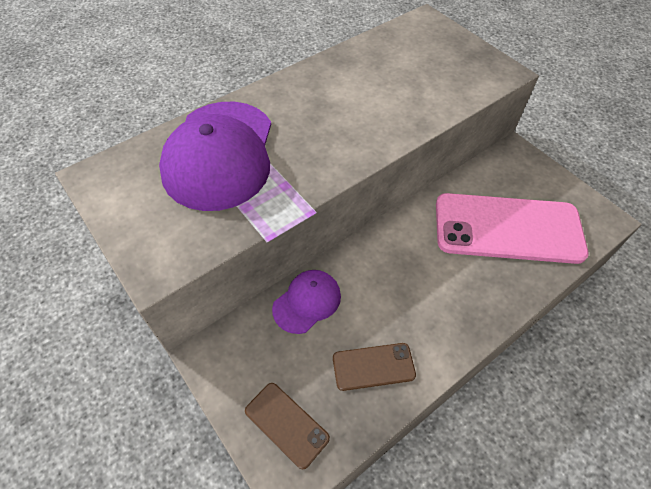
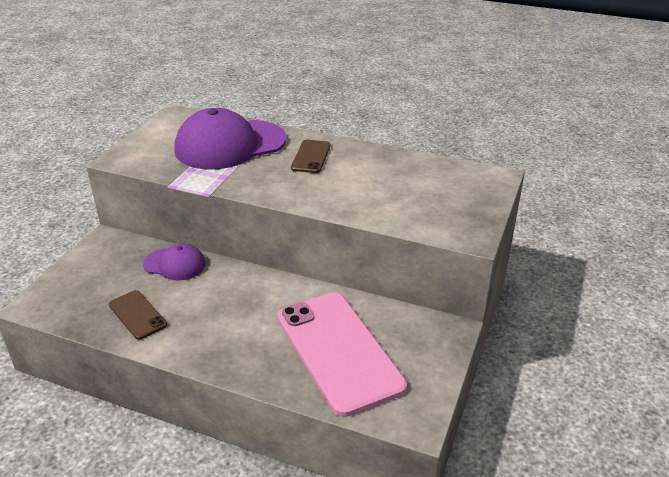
camera: 60 degrees right, 20 degrees down
brown phone [245,383,330,469] -> brown phone moved to [291,140,331,173]

